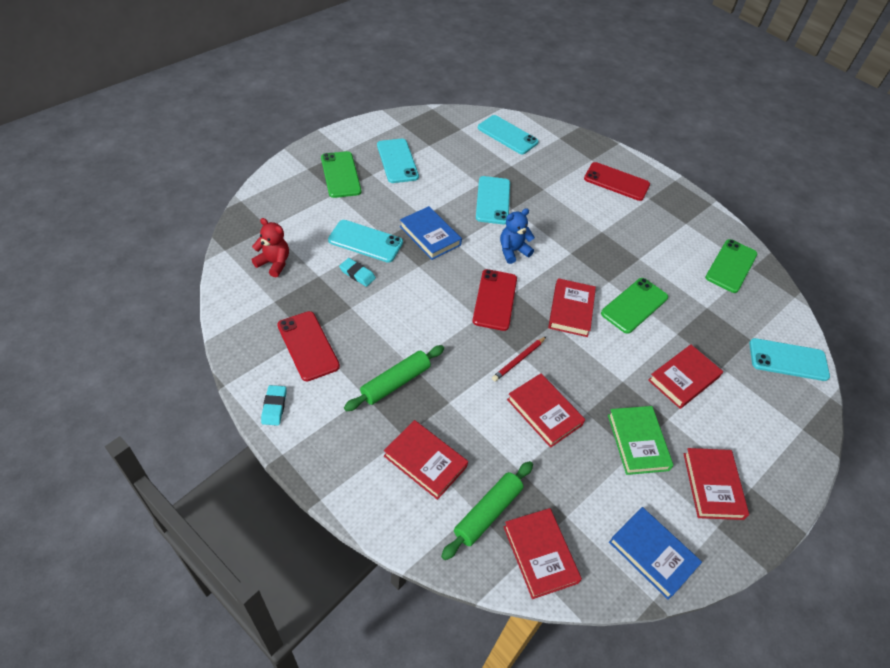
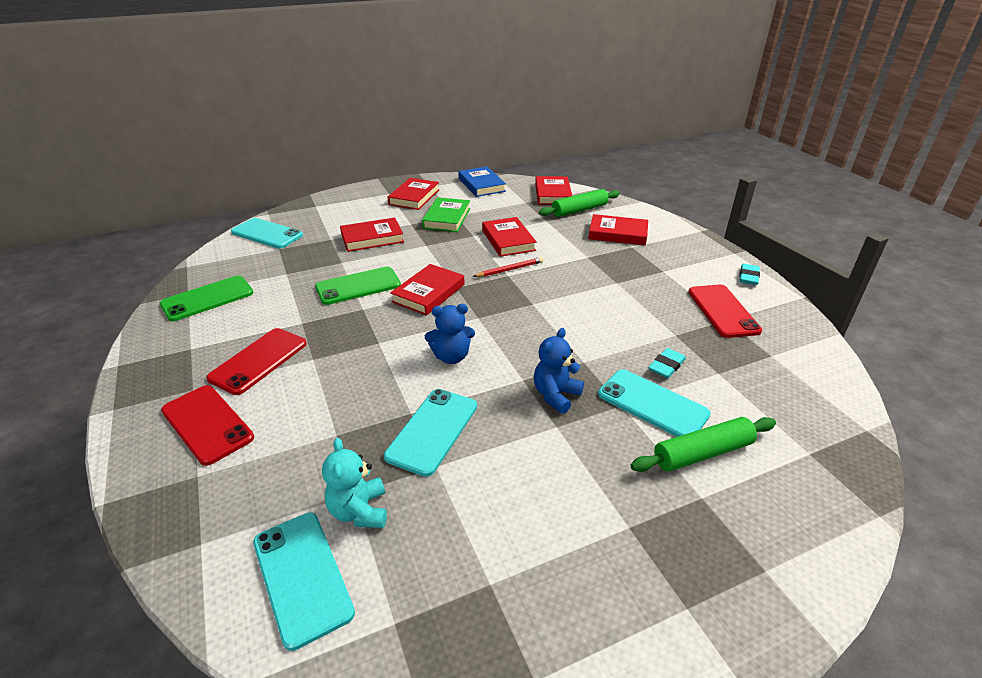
camera: 155 degrees left, 15 degrees down
red teddy bear [252,218,289,278] -> none
green phone [321,151,361,198] -> none
turquoise eraser [339,258,376,287] -> turquoise eraser turned 75 degrees clockwise [648,348,686,378]
green rolling pin [344,345,444,411] -> green rolling pin moved to [630,417,776,472]
turquoise phone [377,139,419,183] -> none
red book [384,420,468,500] -> red book turned 45 degrees counterclockwise [588,214,648,245]
blue book [400,206,462,260] -> blue teddy bear [534,328,584,414]
red phone [472,269,517,331] -> red phone moved to [206,328,307,395]
none -> turquoise teddy bear [322,438,387,528]

